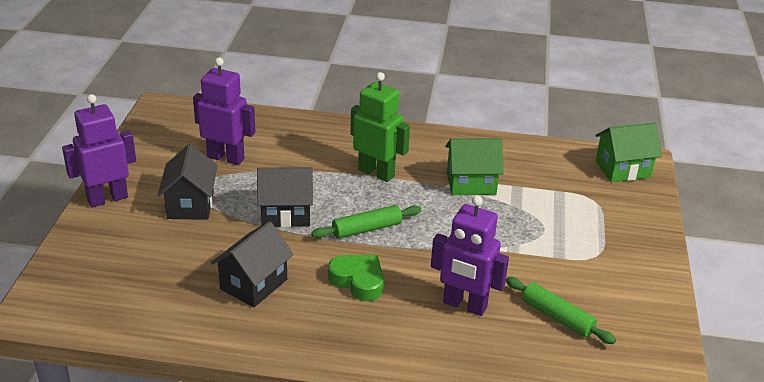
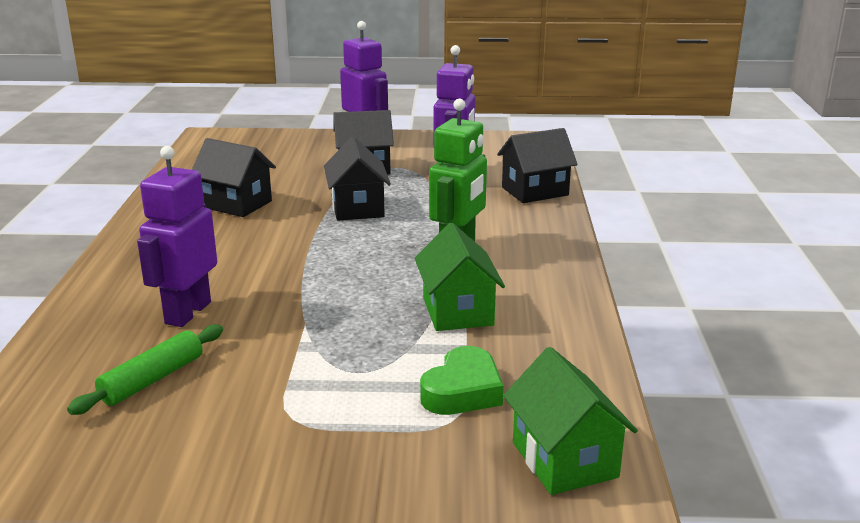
camera: 85 degrees right, 10 degrees down
green rolling pin [311,205,421,239] -> none
green heart [328,255,384,301] -> green heart moved to [420,346,504,415]
none -> black house [497,128,578,203]

